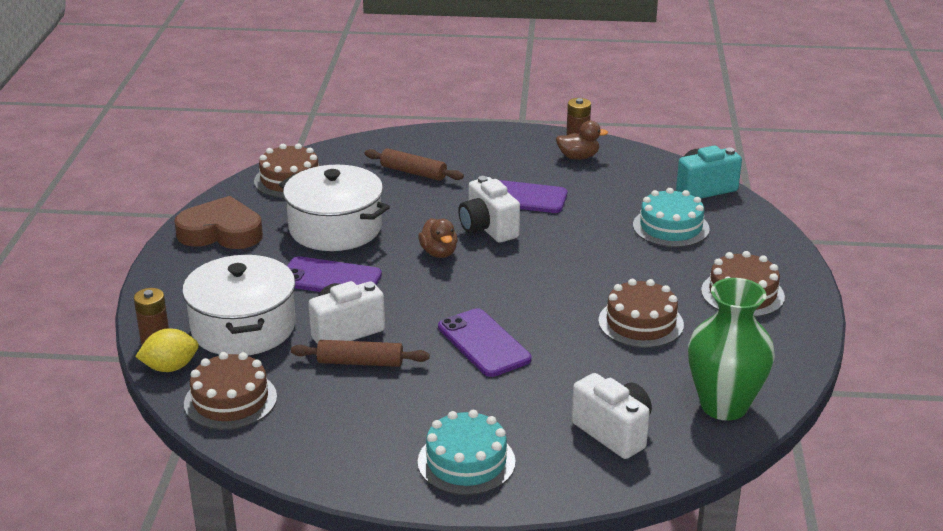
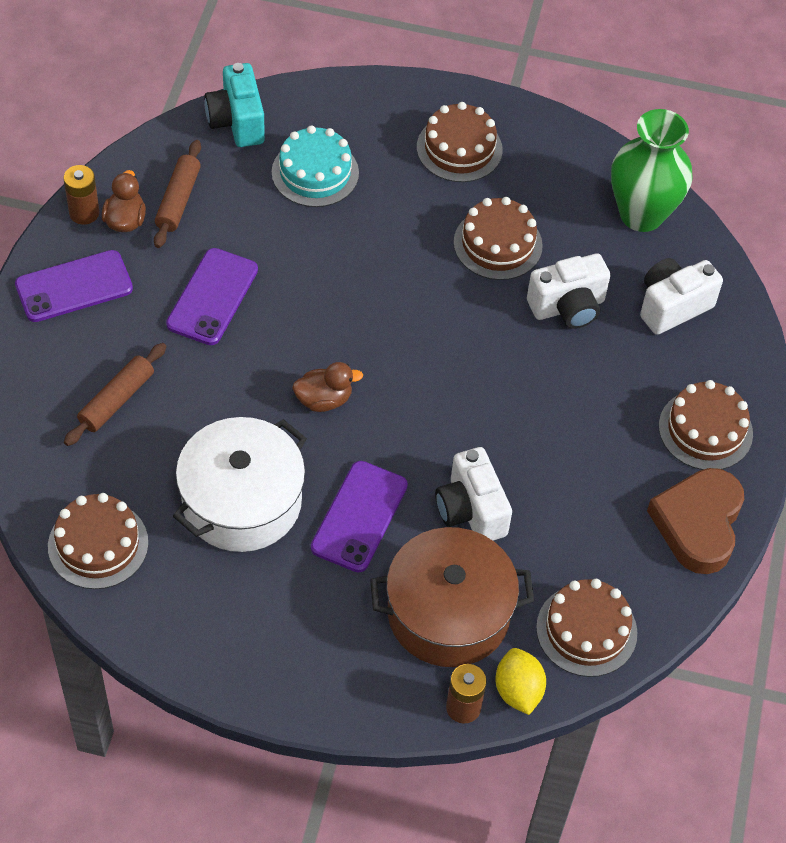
camera: 85 degrees left, 25 degrees up
brown heart [174,196,263,249] -> brown heart moved to [647,468,744,574]
white pot [182,254,296,356] -> brown pot [370,527,534,667]
brown rolling pin [291,340,430,367] -> brown rolling pin moved to [154,140,201,248]
turquoise cake [418,410,516,495] -> brown cake [659,380,753,470]
purple phone [438,308,531,377] -> purple phone moved to [15,250,133,322]
white camera [458,176,520,243] -> white camera moved to [527,253,610,329]

